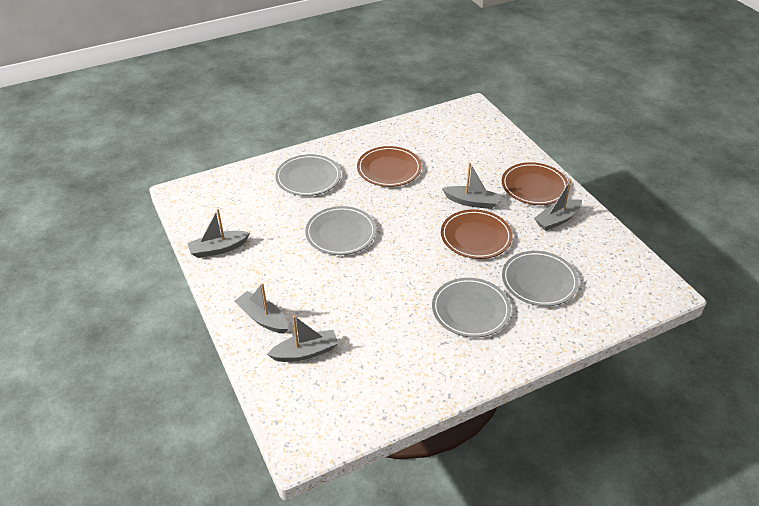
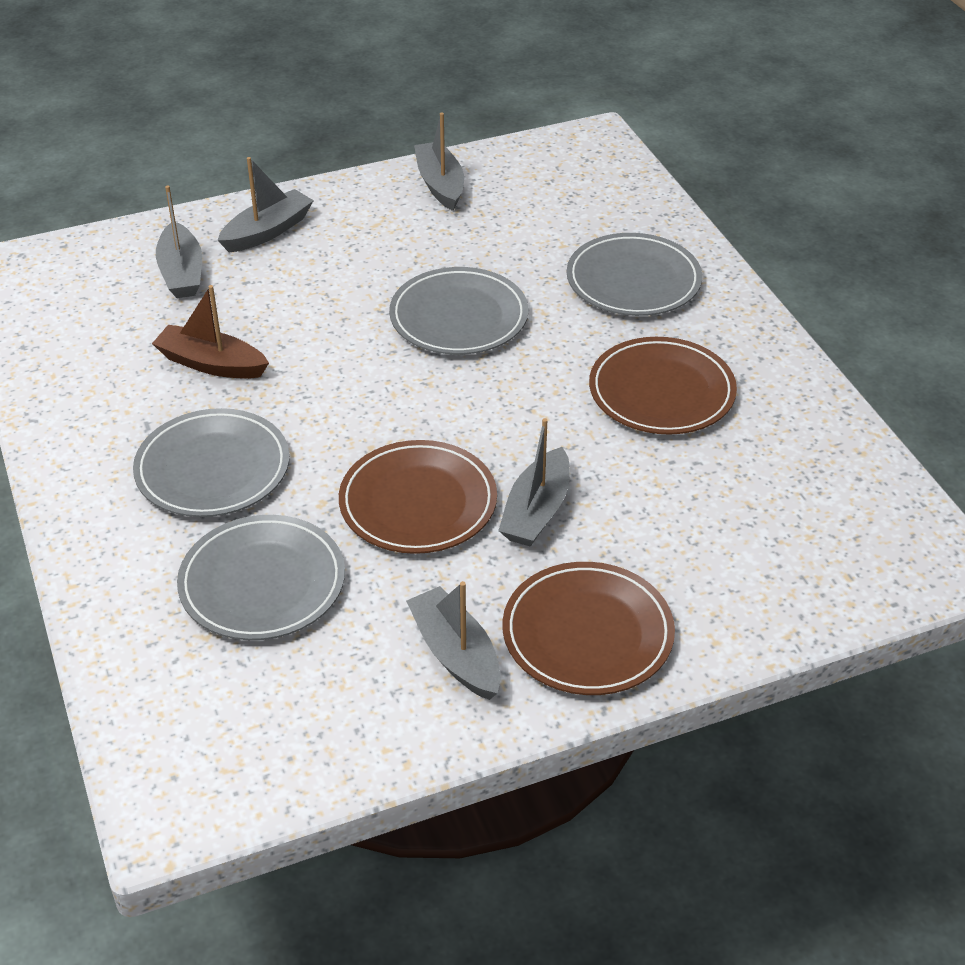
camera: 95 degrees right, 0 degrees up
none -> brown boat [152,285,269,379]

